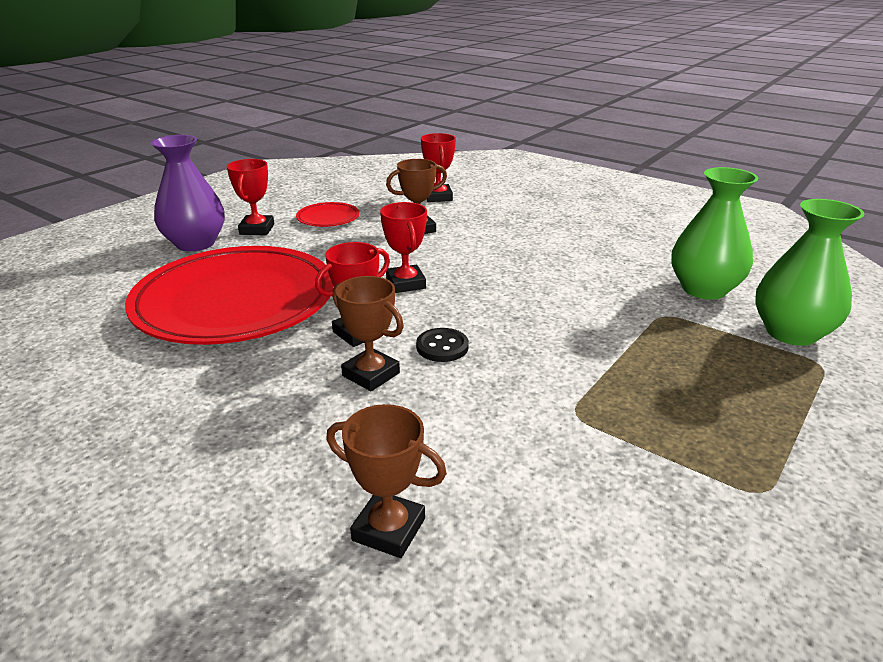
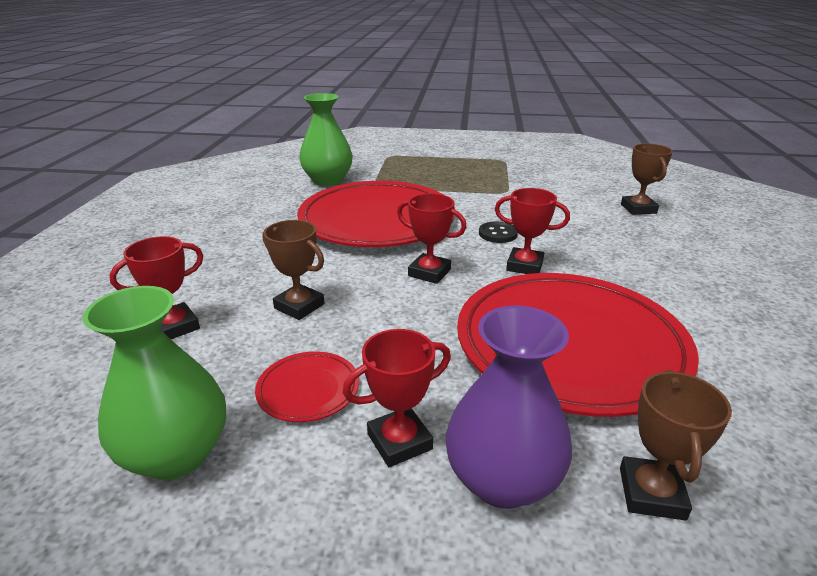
camera: 120 degrees left, 0 degrees up
brown trophy [333,276,404,391] -> brown trophy moved to [620,370,732,521]
red trophy [380,202,427,293] -> red trophy turned 75 degrees clockwise [397,193,467,284]
green vase [755,199,865,346] -> green vase moved to [82,286,226,480]
none -> red plate [297,181,455,247]

